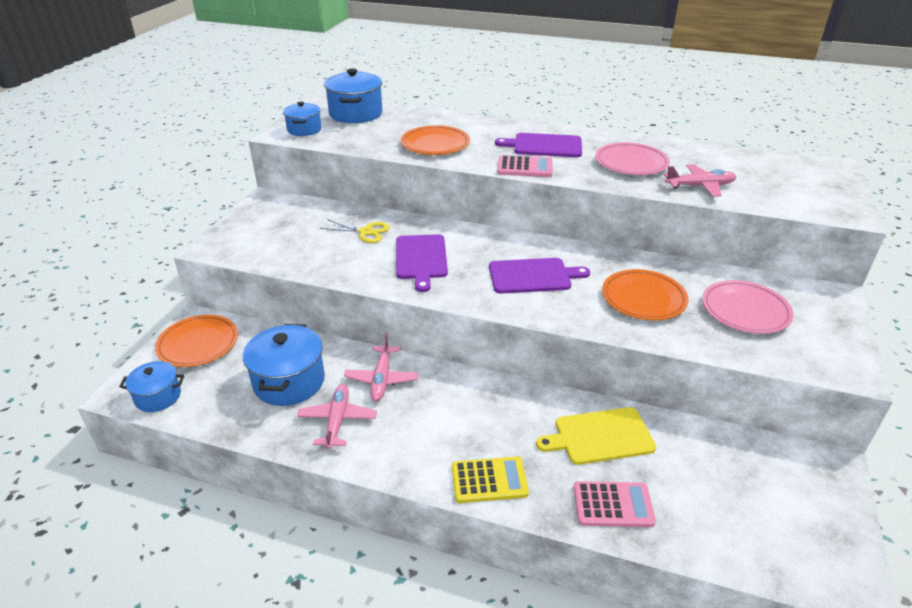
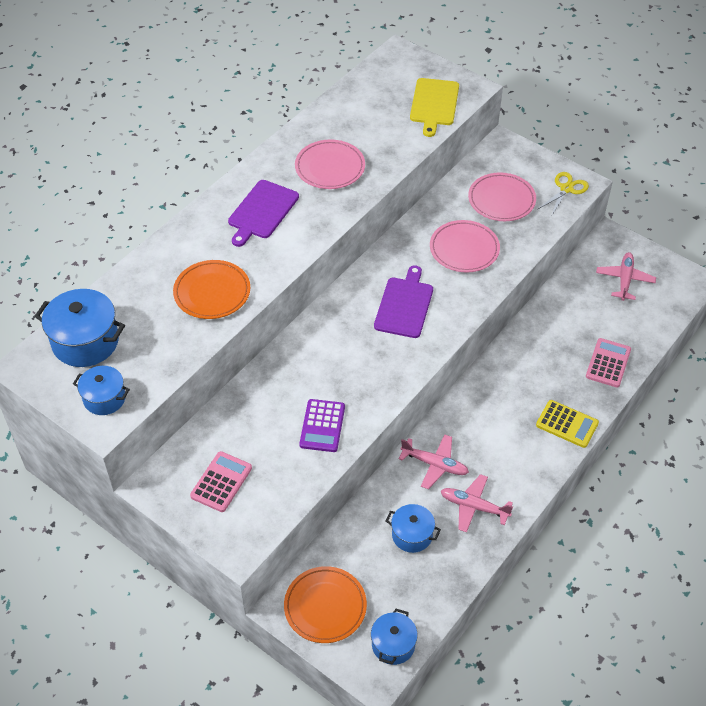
camera: 70 degrees left, 15 degrees up
blue pot [243,324,325,406] -> blue pot [386,504,441,553], size x0.61
yellow scissors [320,219,390,243] -> yellow scissors moved to [538,172,589,215]
purple cutting board [396,234,448,292] -> none
yellow calculator [452,457,529,503] -> yellow calculator turned 105 degrees clockwise [536,400,599,448]
pink calculator [497,155,552,177] -> pink calculator moved to [190,451,252,512]
yellow cutting board [536,407,656,465] -> yellow cutting board moved to [410,78,459,137]
orange plate [602,269,689,320] -> pink plate [430,220,500,272]
pink plane [663,164,736,197] -> pink plane moved to [596,252,656,301]
none -> purple calculator [299,399,345,452]

